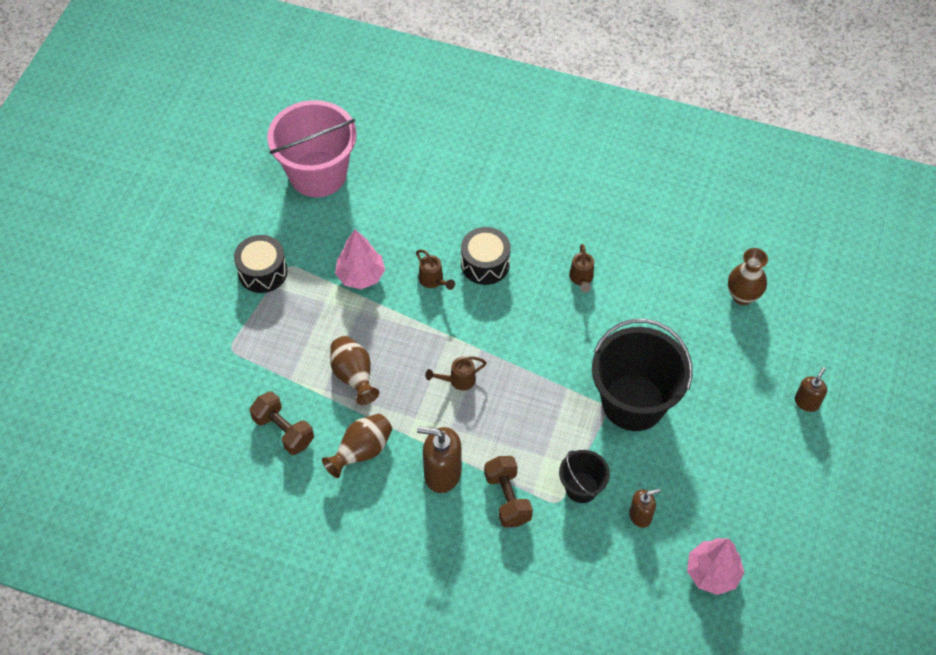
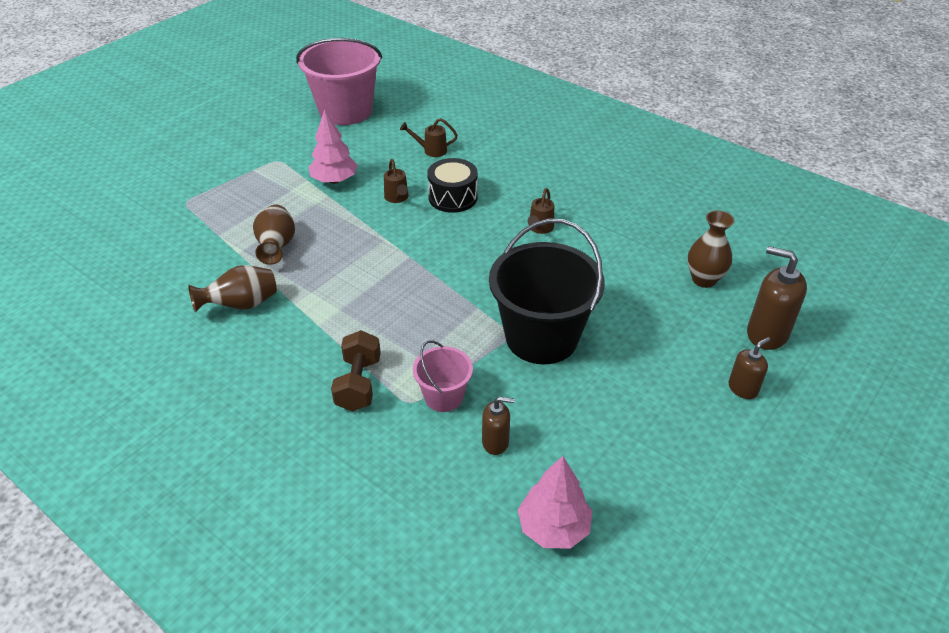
camera: 20 degrees right, 15 degrees down
black drum [234,235,287,293] -> none
brown dumbbell [249,392,314,455] -> none
brown soap dispenser [417,426,462,493] -> brown soap dispenser moved to [747,246,807,350]
brown watering can [425,356,487,391] -> brown watering can moved to [400,118,458,157]
black bucket [559,450,610,503] -> pink bucket [413,340,473,412]

